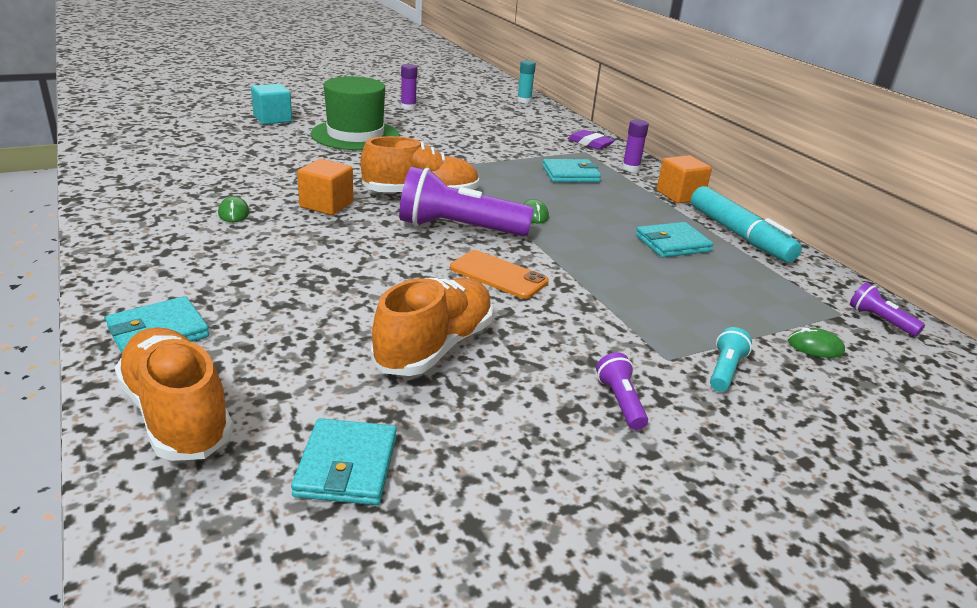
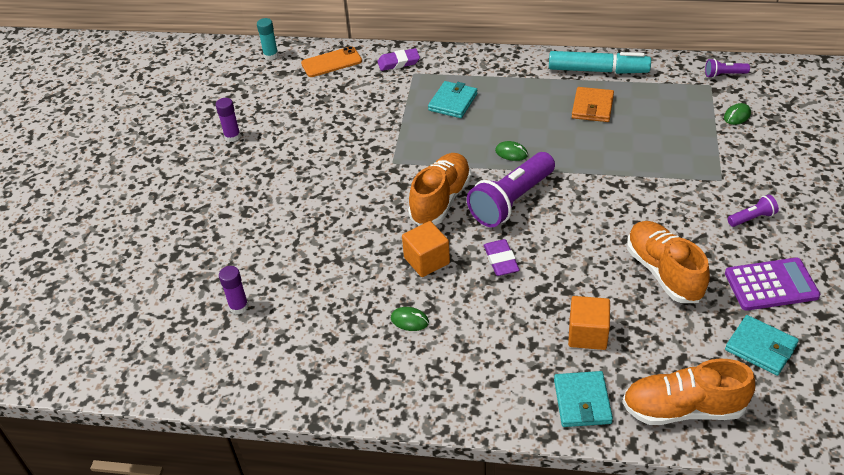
camera: 50 degrees left, 15 degrees up
turquoise cube [251,84,292,125] -> none
green hat [311,76,400,150] -> none
orange phone [450,250,548,299] -> orange phone moved to [301,46,362,77]
purple flashlight [596,352,648,430] -> purple flashlight turned 135 degrees clockwise [727,195,779,227]
purple glue stick [622,119,649,172] -> purple glue stick moved to [219,266,249,314]
turquoise wallet [636,222,713,258] -> orange wallet [572,87,614,122]
orange cube [657,155,712,204] -> orange cube moved to [568,296,610,350]
turquoise flashlight [710,327,752,392] -> none
none -> purple eraser [484,239,520,276]
none -> purple calculator [725,258,820,311]

